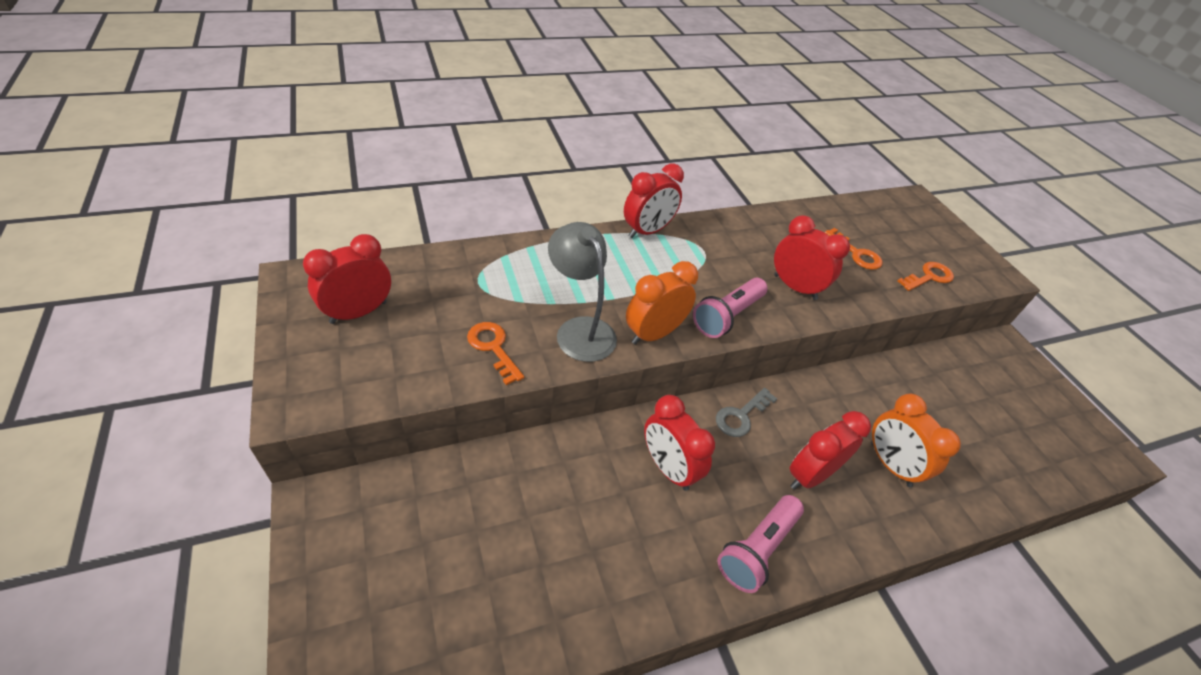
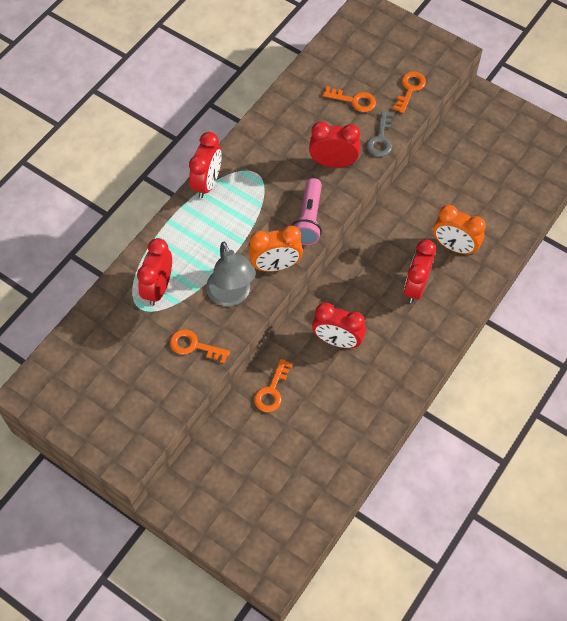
camera: 30 degrees left, 15 degrees up
red clock [303,234,391,324] -> red clock moved to [137,238,172,305]
grey lamp [548,222,617,362] -> grey lamp turned 135 degrees counterclockwise [206,242,256,306]
orange clock [626,261,698,345] -> orange clock turned 120 degrees counterclockwise [248,226,303,272]
grey key [716,388,777,437] -> grey key moved to [367,112,394,157]
pink flashlight [717,495,804,593] -> none
none -> orange key [254,359,293,412]

